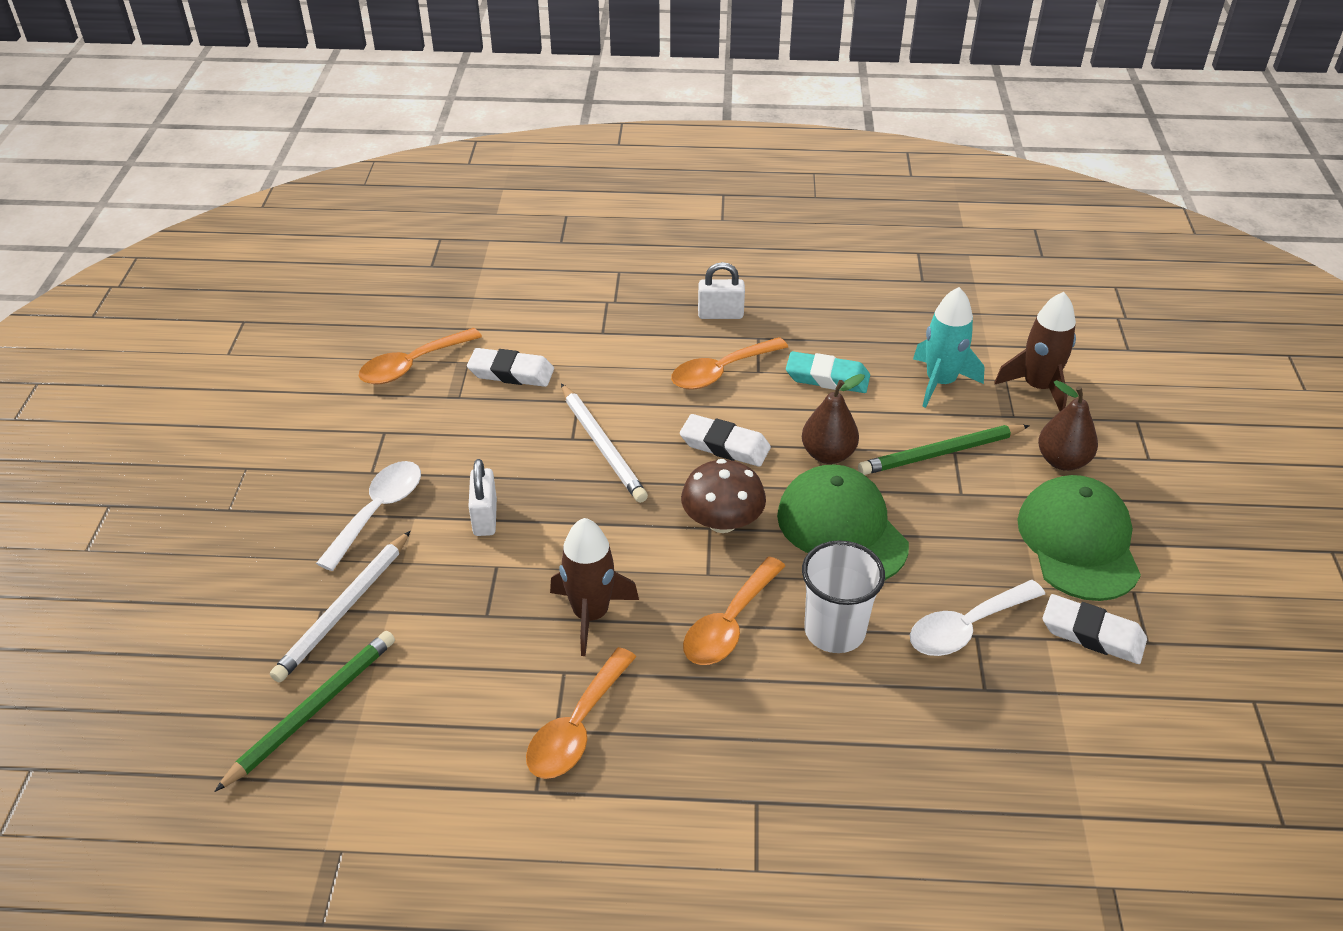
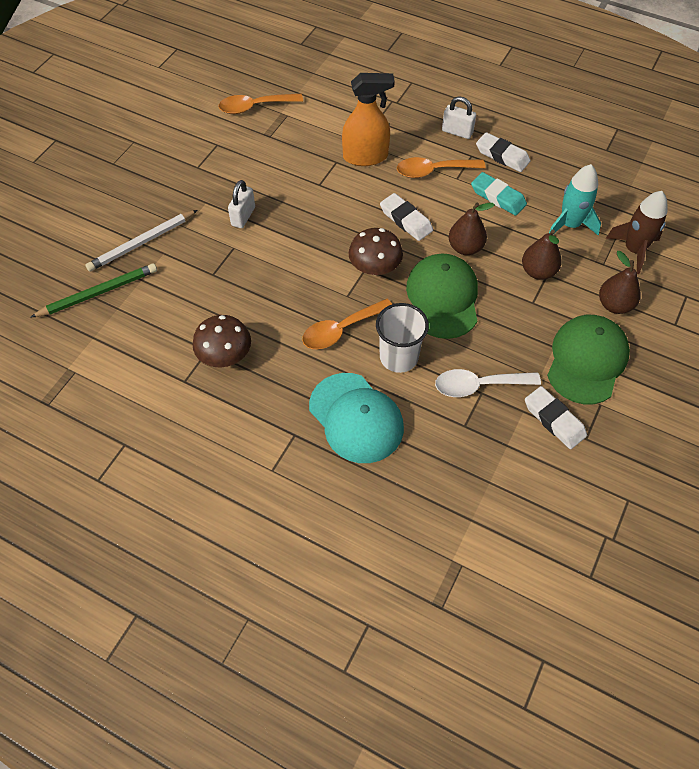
camera: 25 degrees right, 15 degrees up
white spoon [316,461,421,571] -> none
white eraser [467,348,554,387] -> white eraser moved to [476,132,531,172]
orange spoon [526,647,636,779] -> brown mushroom [193,315,251,367]
brown rocket [550,518,639,656] -> none
white pencil [561,384,648,503] -> none
green pencil [858,425,1030,475] -> brown pear [522,230,562,280]
none -> turquoise cap [309,373,404,463]
none -> orange spray bottle [342,73,395,166]

